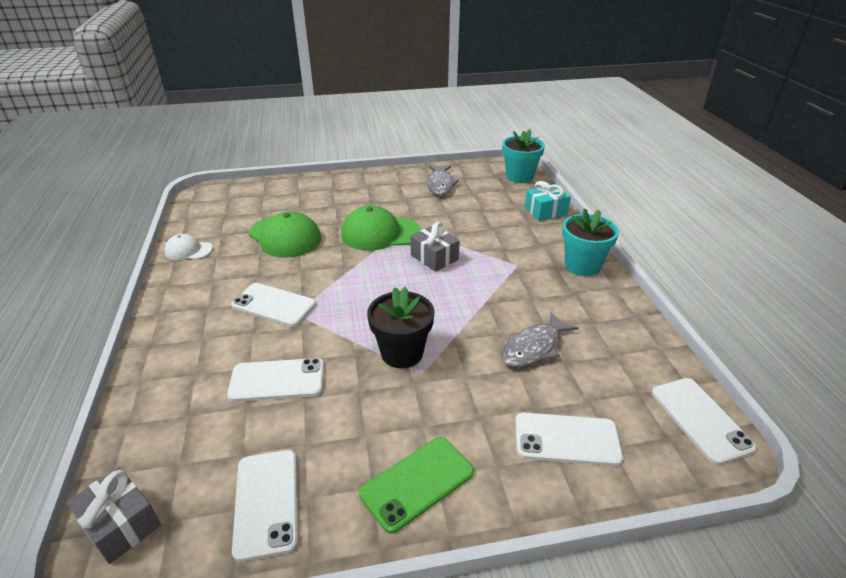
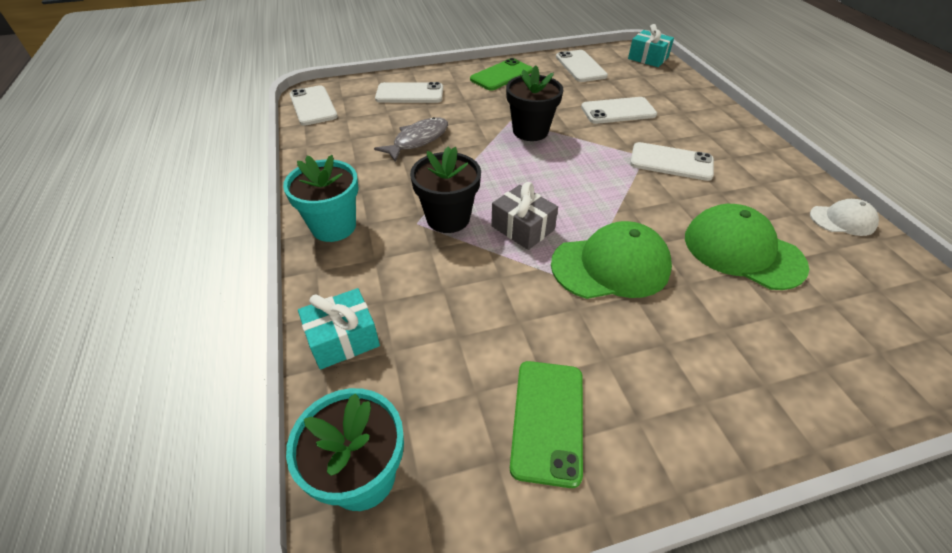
camera: 175 degrees right, 10 degrees up
grey gift [66,467,161,564] -> turquoise gift [628,24,674,67]
grey fish [427,166,459,195] -> green phone [510,361,583,488]
none -> black flower pot [410,147,481,233]

